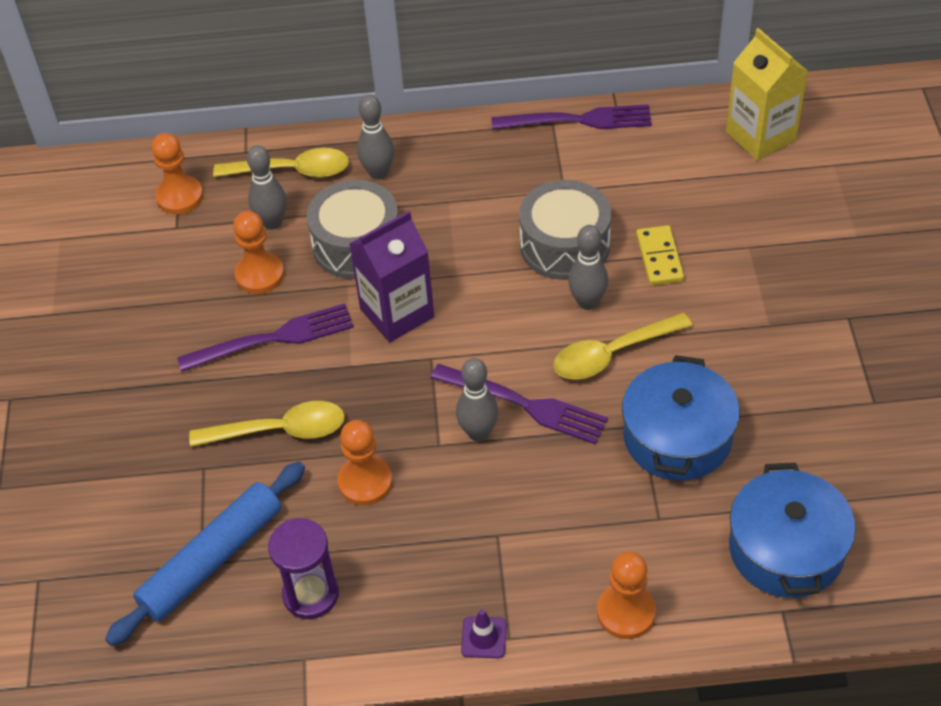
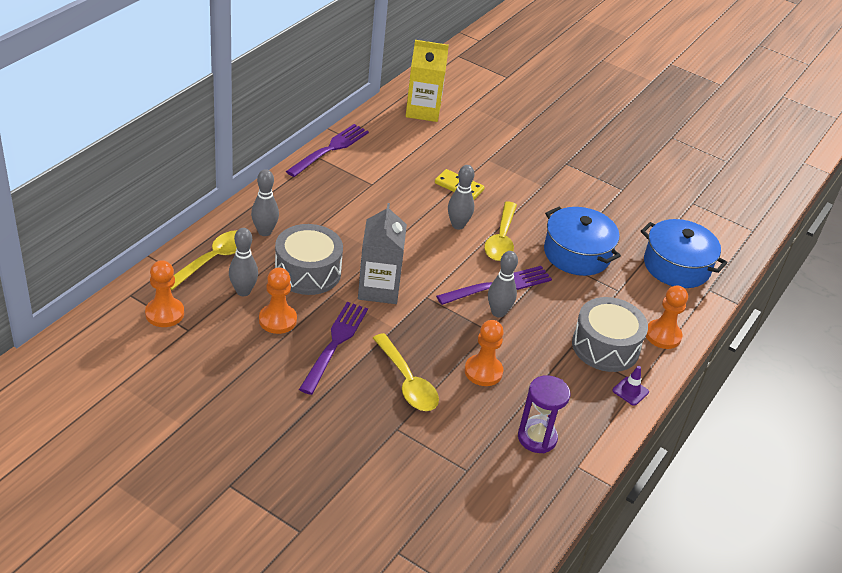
camera: 60 degrees left, 10 degrees down
blue rolling pin [105,462,305,646] -> none
yellow spoon [189,401,345,447] -> yellow spoon turned 120 degrees clockwise [373,333,439,411]
purple carton [349,211,434,342] -> grey carton [358,203,407,304]
grey drum [519,180,611,280] -> grey drum moved to [572,297,648,372]

